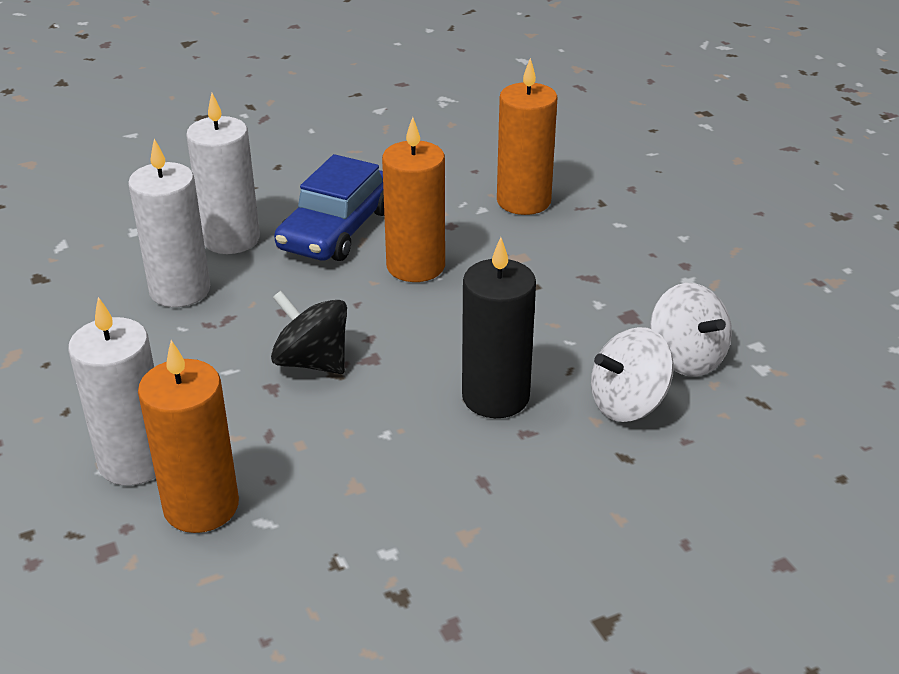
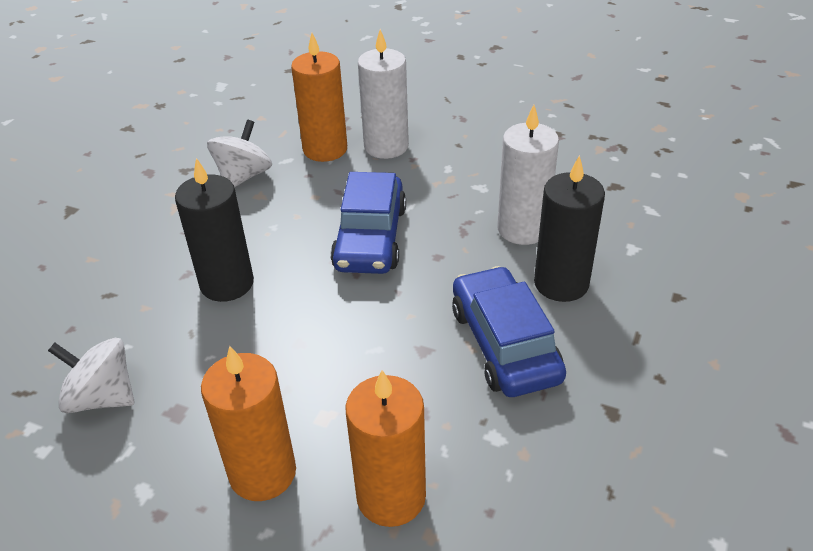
camera: 140 degrees right, 5 degrees up
white candle [186,93,260,254] -> black candle [534,155,605,302]
black spinning top [271,291,347,374] -> blue car [330,172,406,274]
orange candle [382,117,445,282] -> orange candle moved to [201,346,296,501]
white spinning top [591,327,674,422] -> white spinning top moved to [207,120,272,188]

